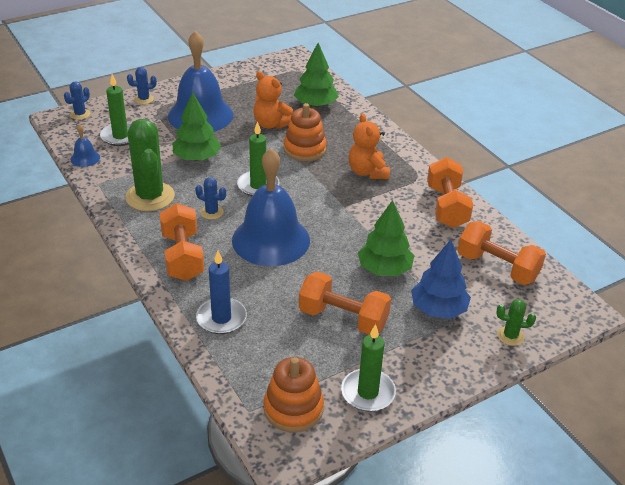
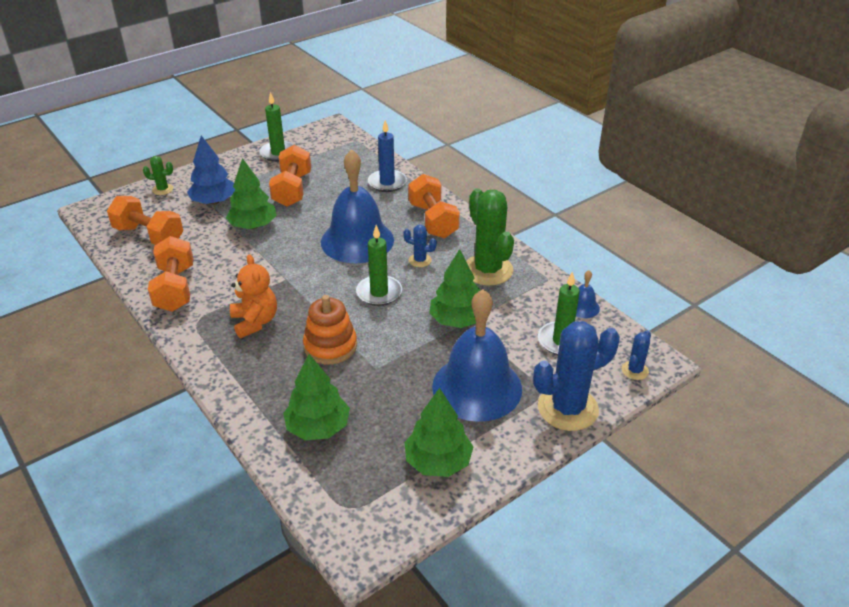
camera: 175 degrees right, 0 degrees up
blue cactus [127,67,157,104] -> blue cactus [533,321,620,431], size x2.16
orange teddy bear [253,71,293,129] -> none
orange stacking toy [264,357,324,433] -> none
orange dumbbell [299,271,391,335] -> orange dumbbell turned 75 degrees clockwise [269,145,311,207]
none -> green tree [405,388,473,477]

